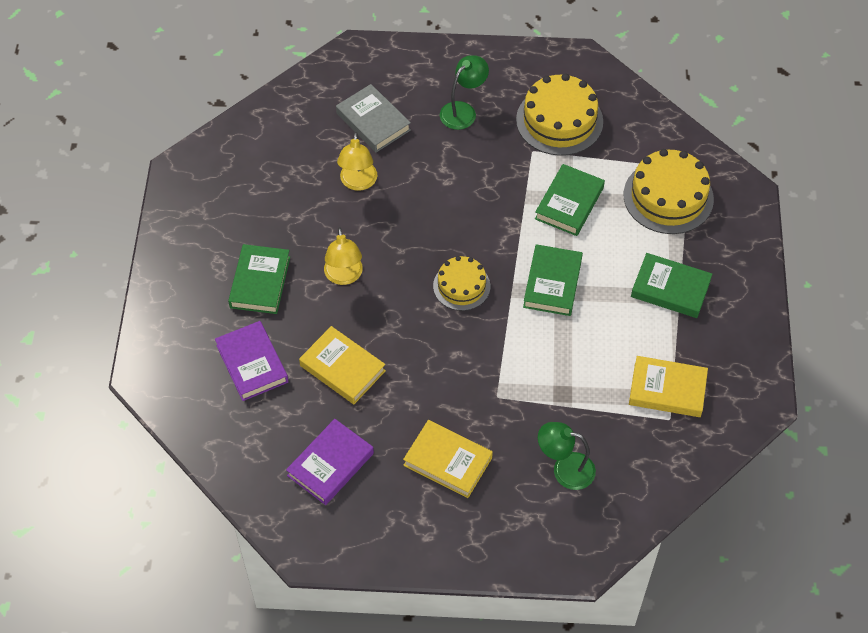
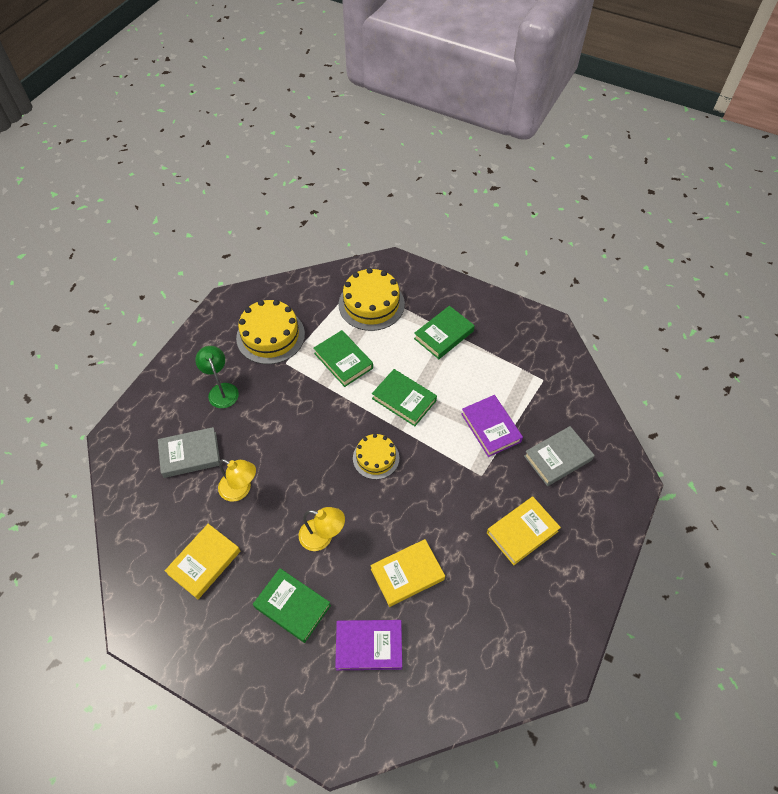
camera: 65 degrees left, 0 degrees up
purple book [286,419,374,505] -> purple book moved to [461,395,523,457]
green lamp [538,422,596,490] -> grey book [524,426,595,486]
yellow book [629,356,708,417] -> yellow book moved to [165,524,240,599]

